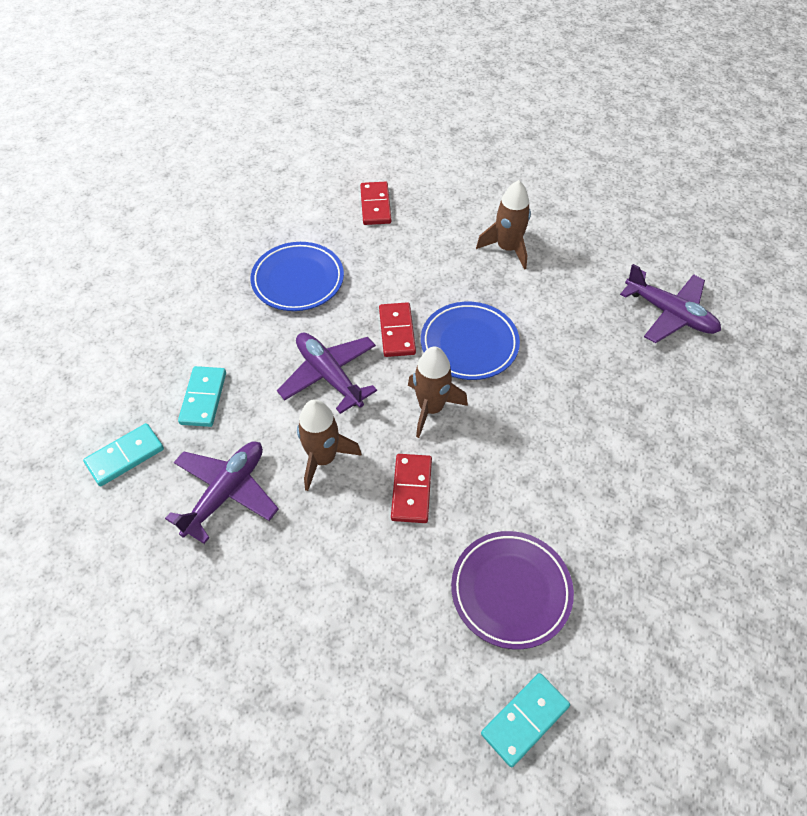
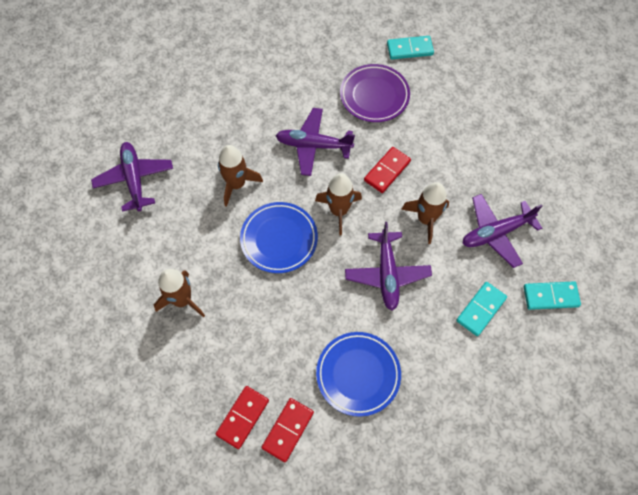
camera: 145 degrees left, 10 degrees up
red domino [379,302,416,357] -> red domino moved to [261,398,314,462]
none -> brown rocket [218,145,263,207]
none -> purple plane [276,108,355,176]

